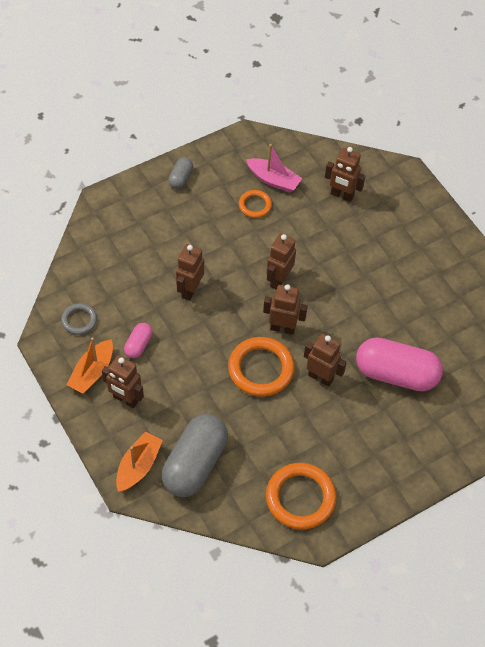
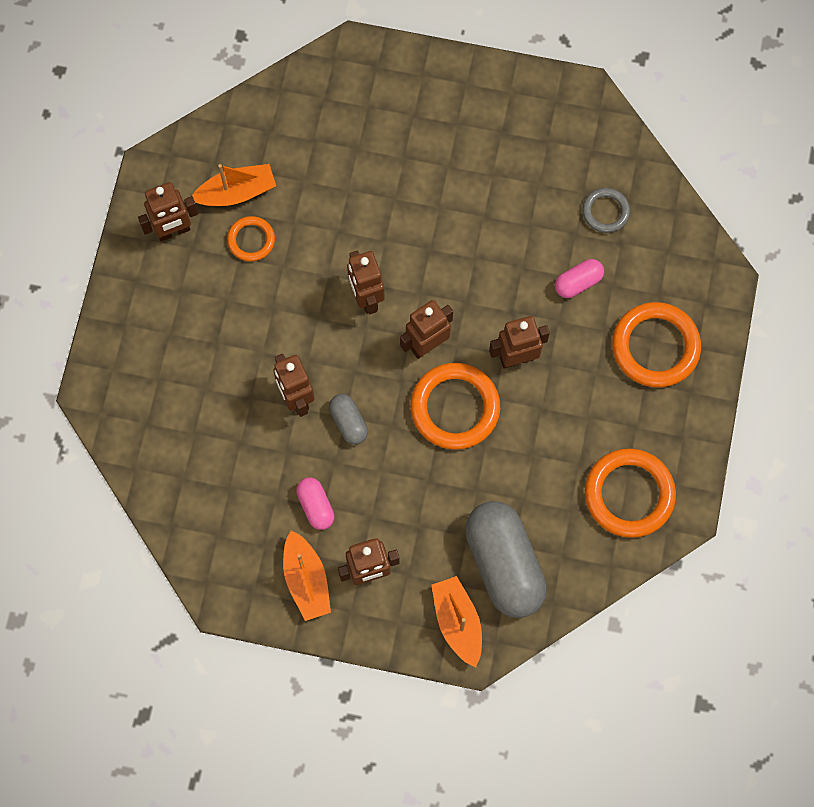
camera: 45 degrees left, 15 degrees up
grey ring [61,303,97,335] -> grey ring moved to [582,188,630,233]
grey capsule [168,157,193,189] -> grey capsule moved to [329,394,368,445]
pink boat [246,144,302,193] -> orange boat [192,164,276,206]
brown robot [325,147,365,202] -> brown robot moved to [138,182,198,242]
pink capsule [356,338,443,392] -> pink capsule [555,259,604,298], size x0.47
none -> orange ring [612,302,701,387]

